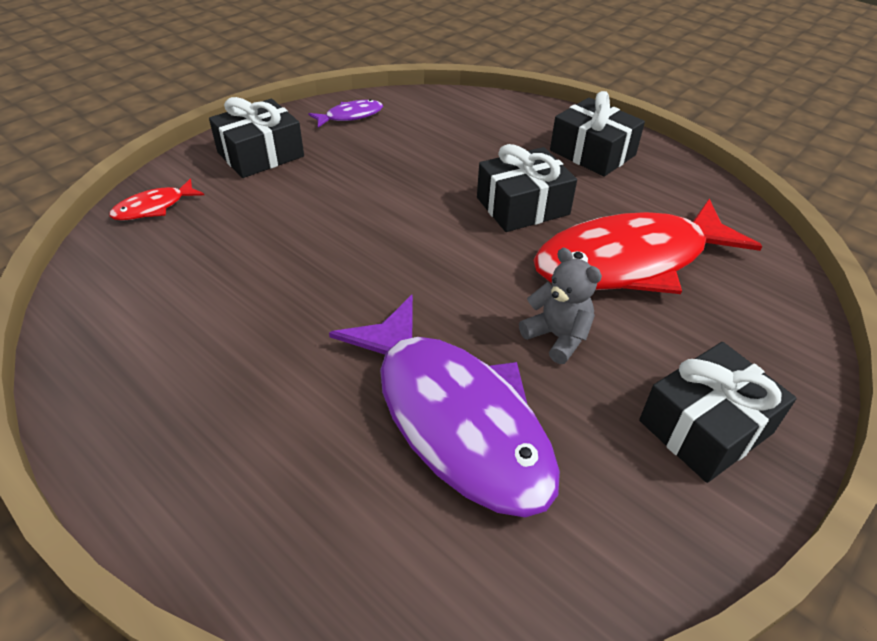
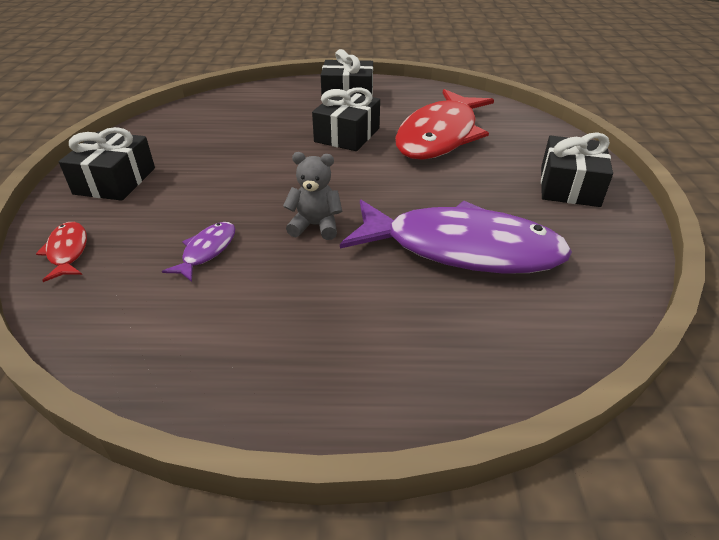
camera: 40 degrees left, 5 degrees down
red fish [109,179,204,221] -> red fish turned 150 degrees clockwise [36,222,87,282]
purple fish [308,99,383,128] -> purple fish moved to [162,222,235,282]
grey teddy bear [519,248,602,364] -> grey teddy bear moved to [283,152,342,240]

